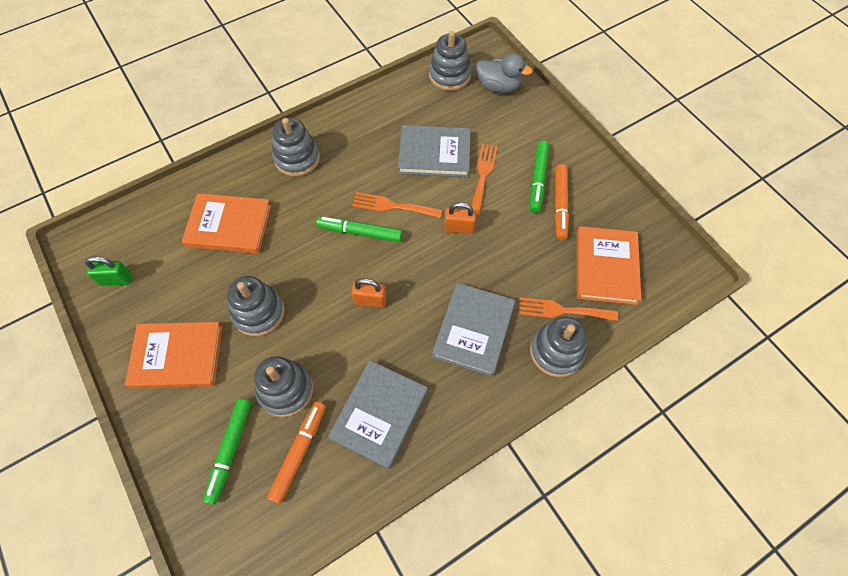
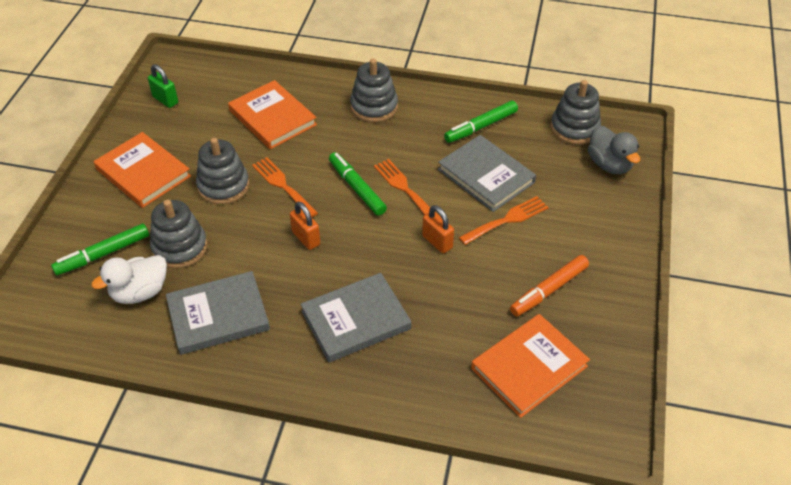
camera: 45 degrees right, 15 degrees down
orange marker [267,401,326,504] -> white duck [91,255,167,304]
orange fork [519,297,618,321] -> orange fork moved to [252,157,318,217]
green marker [530,141,549,213] -> green marker moved to [444,101,518,143]
grey stacking toy [530,317,587,377] -> none

